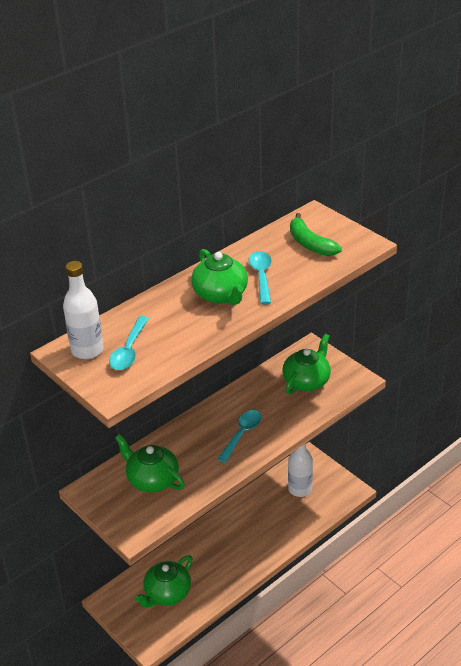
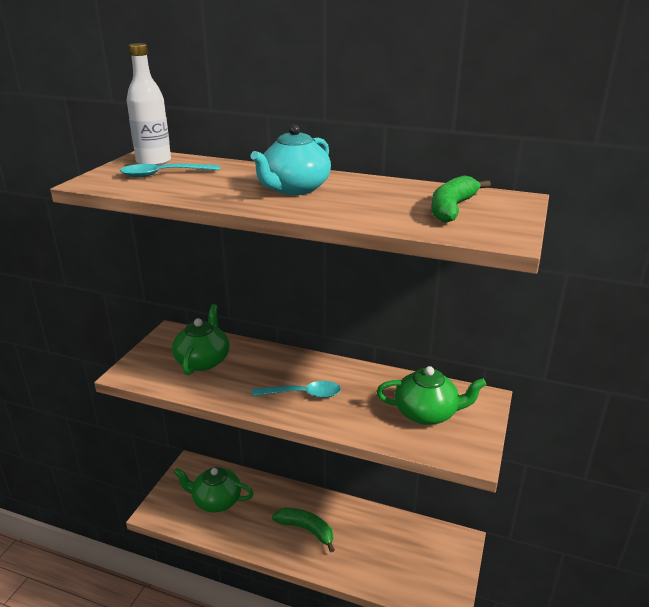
camera: 60 degrees right, 10 degrees down
green teapot [191,249,248,305] -> turquoise teapot [251,125,331,195]
turquoise spoon [248,251,272,304] -> none
white bottle [288,443,313,497] -> none
none -> green banana [272,508,335,552]

